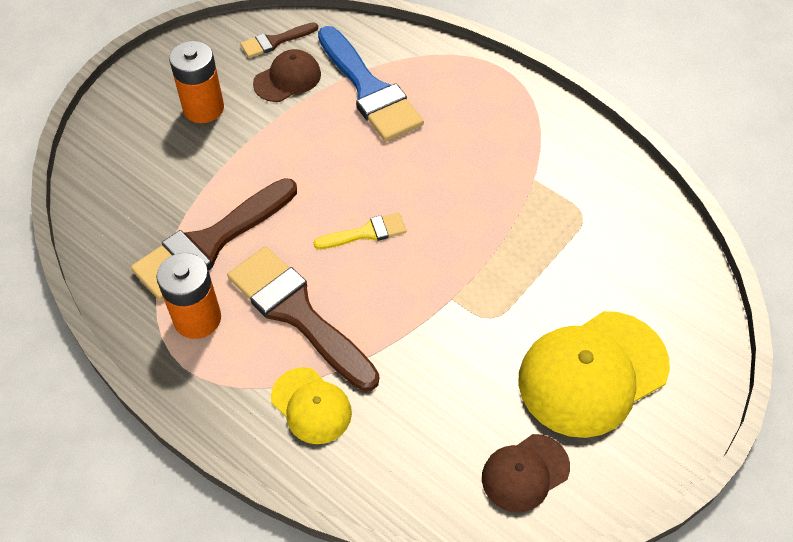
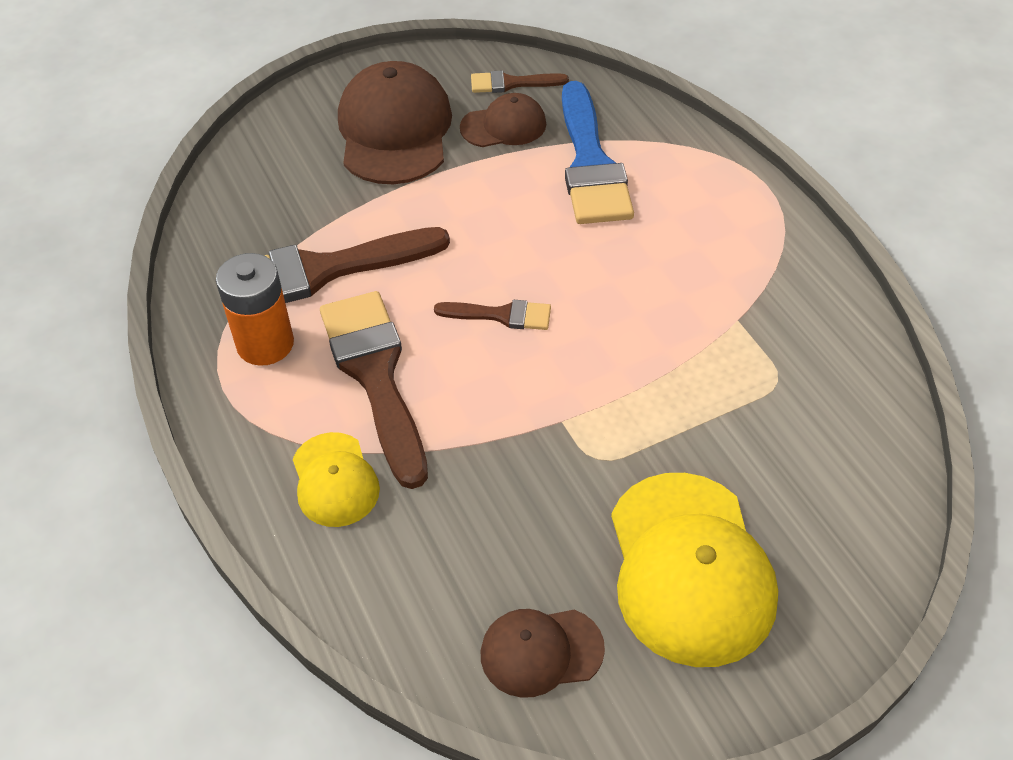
camera: 25 degrees right, 5 degrees down
orange battery [169,41,224,123] -> brown cap [338,61,452,184]
yellow brush [313,212,406,249] -> brown brush [434,300,551,330]
yellow cap [518,311,670,438] -> yellow cap turned 90 degrees counterclockwise [611,473,778,667]

